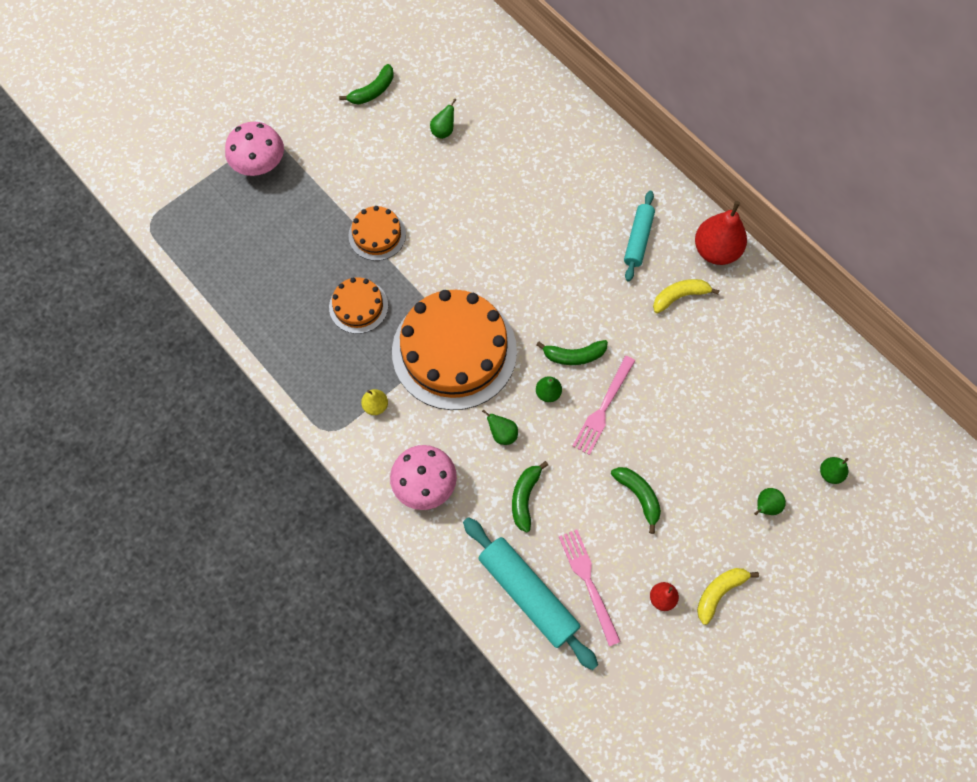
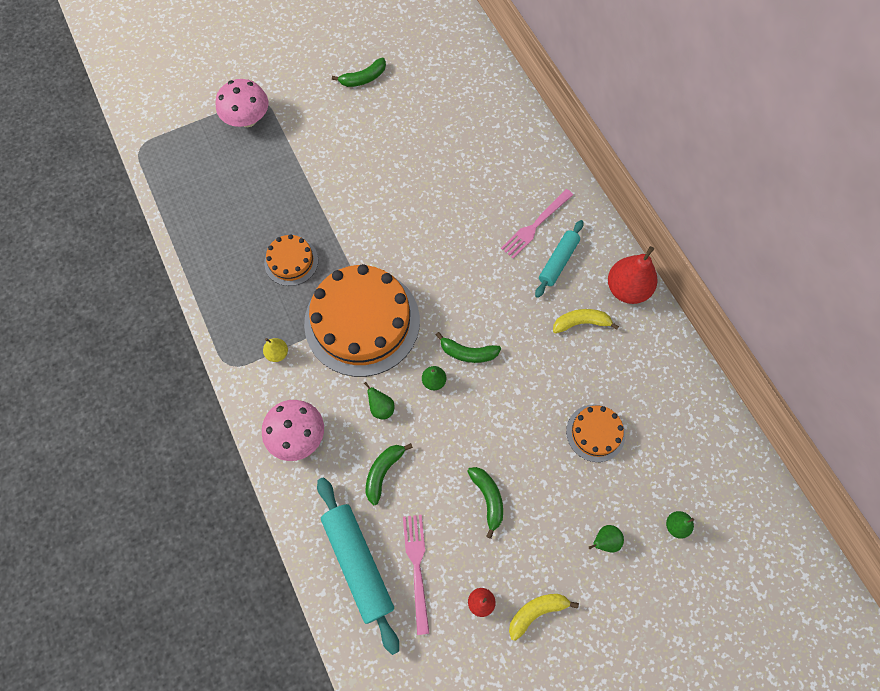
camera: 15 degrees right, 0 degrees up
orange cake [348,206,406,261] -> orange cake moved to [566,405,625,462]
green pear [430,98,456,139] -> none
pink fork [573,356,635,455] -> pink fork moved to [501,189,573,258]

